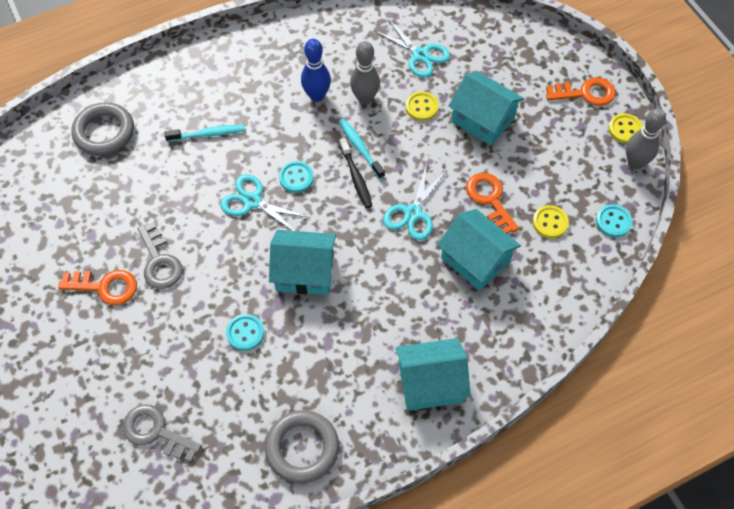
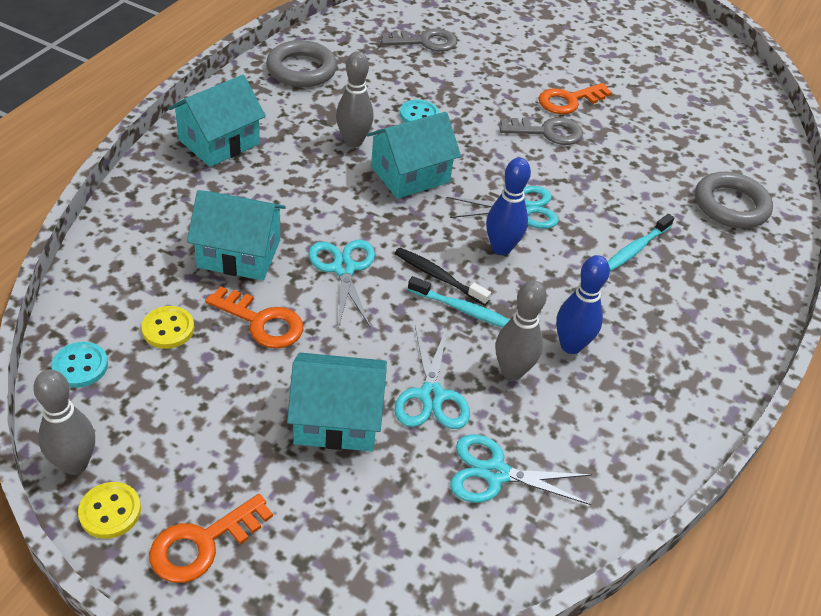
camera: 140 degrees right, 15 degrees down
grey key [137,222,183,289] -> grey key turned 150 degrees clockwise [499,117,583,145]
turquoise button [279,161,314,193] -> blue bowling pin [486,158,531,255]
yellow button [406,92,439,121] -> turquoise scissors [395,326,470,429]
none -> grey bowling pin [336,51,374,148]

